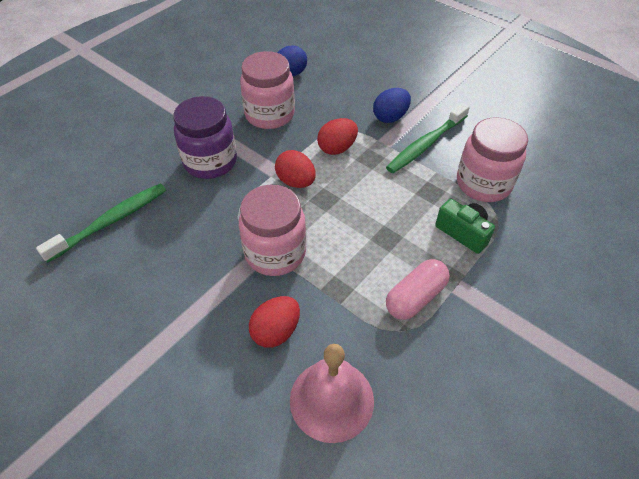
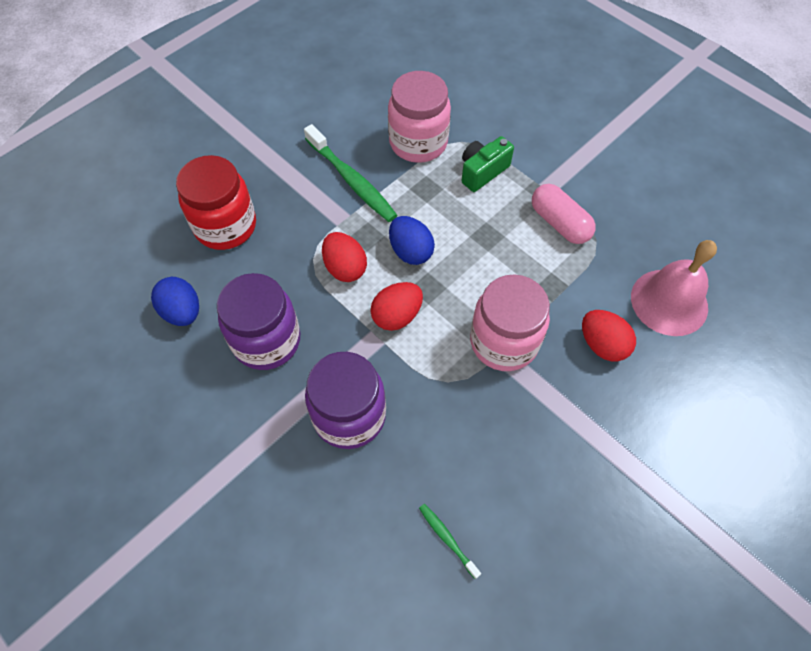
camera: 85 degrees left, 10 degrees up
green toothbrush [36,183,166,263] -> green toothbrush [419,504,481,579], size x0.49
pink jar [240,51,295,129] -> purple jar [217,273,300,370]
blue egg [373,88,411,123] -> blue egg moved to [389,216,435,265]
none -> red jar [176,155,256,250]

